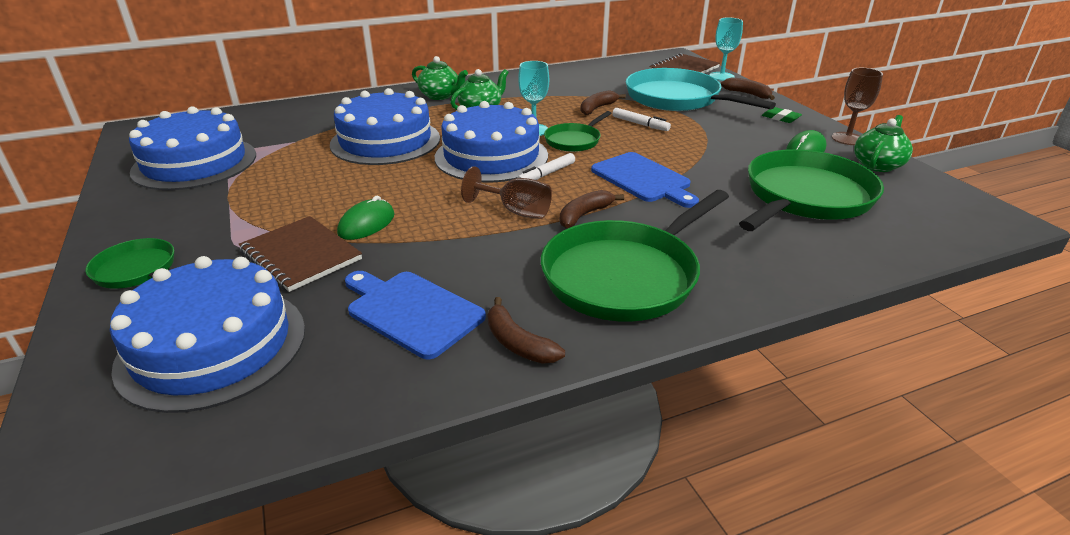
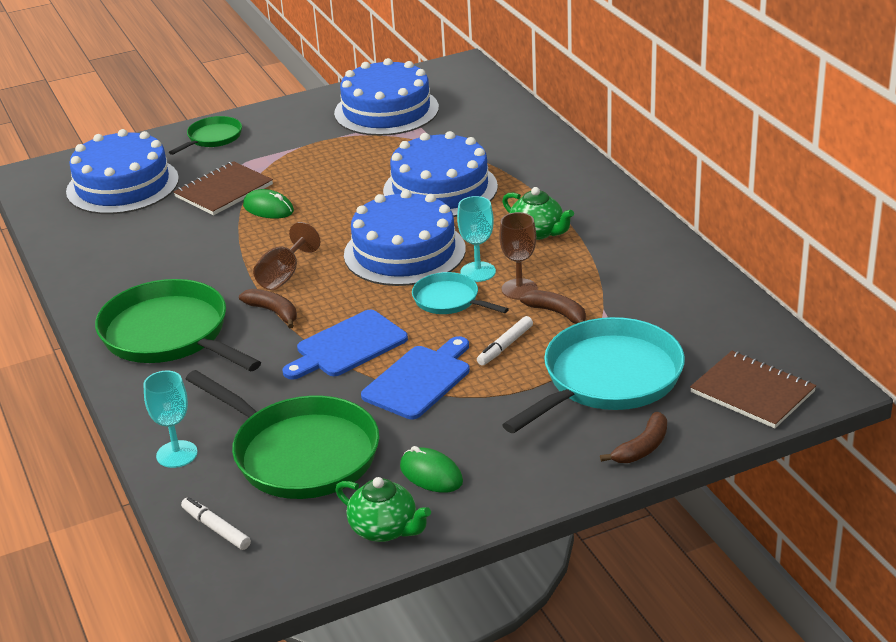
camera: 90 degrees right, 0 degrees up
blue cutting board [345,271,486,360] -> blue cutting board moved to [361,336,470,419]
green teapot [412,56,468,100] -> none
brown banana [488,297,565,364] -> none
white marker [517,153,575,180] -> white marker moved to [181,497,251,550]
green pan [544,111,612,152] -> turquoise pan [412,272,509,314]
turquoise goblet [709,17,743,81] -> turquoise goblet moved to [143,371,197,468]
green eraser [762,107,802,123] -> none
brown goblet [832,68,883,145] -> brown goblet moved to [499,212,538,300]

